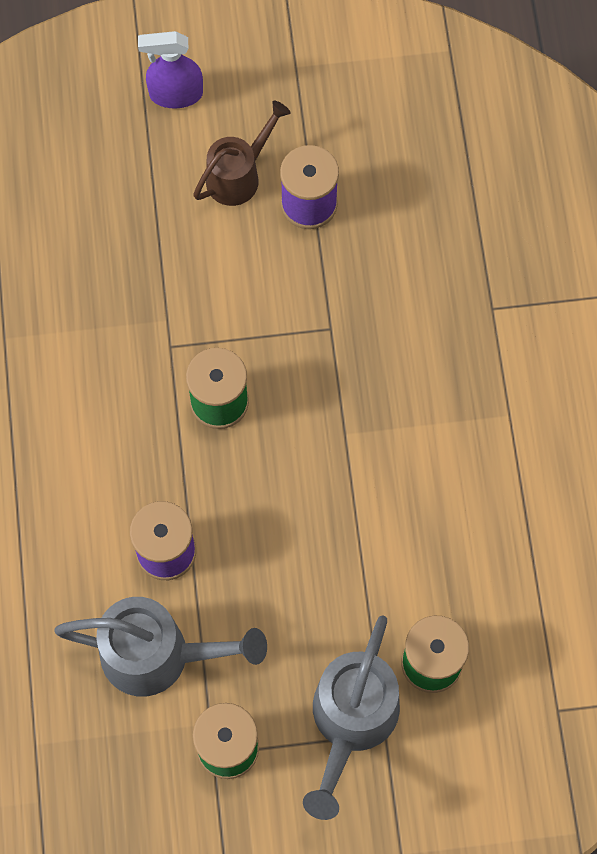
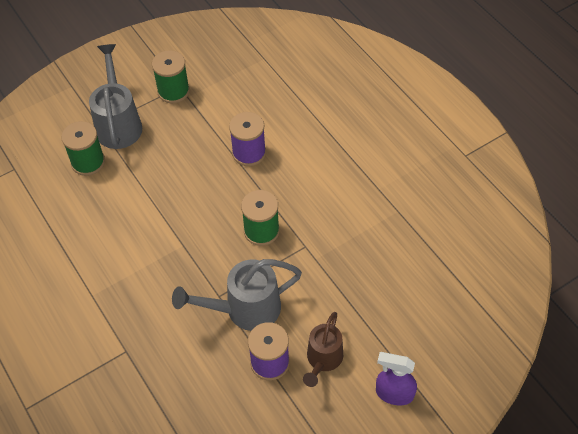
camera: 155 degrees right, 15 degrees down
grey watering can [54,597,267,697] -> grey watering can moved to [172,259,302,331]
purple spray bottle [138,31,203,108] -> purple spray bottle turned 135 degrees counterclockwise [376,352,417,406]

